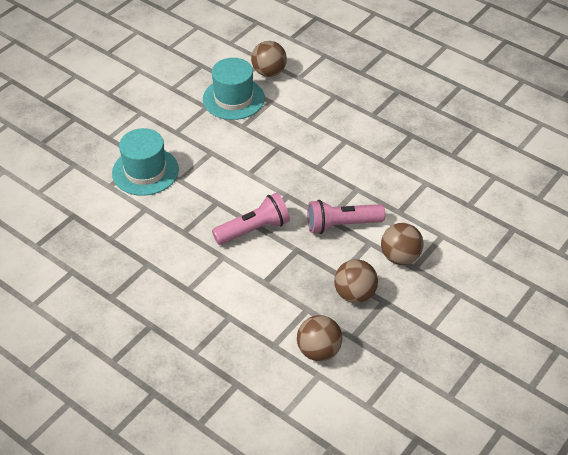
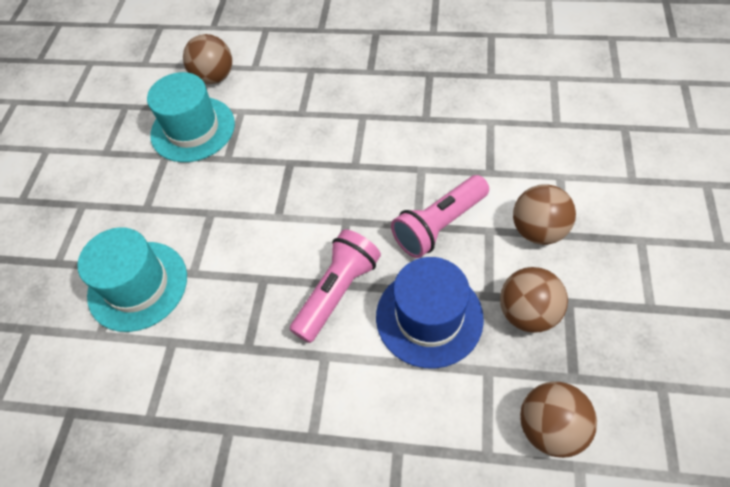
camera: 25 degrees left, 10 degrees up
none -> blue hat [376,257,484,368]

